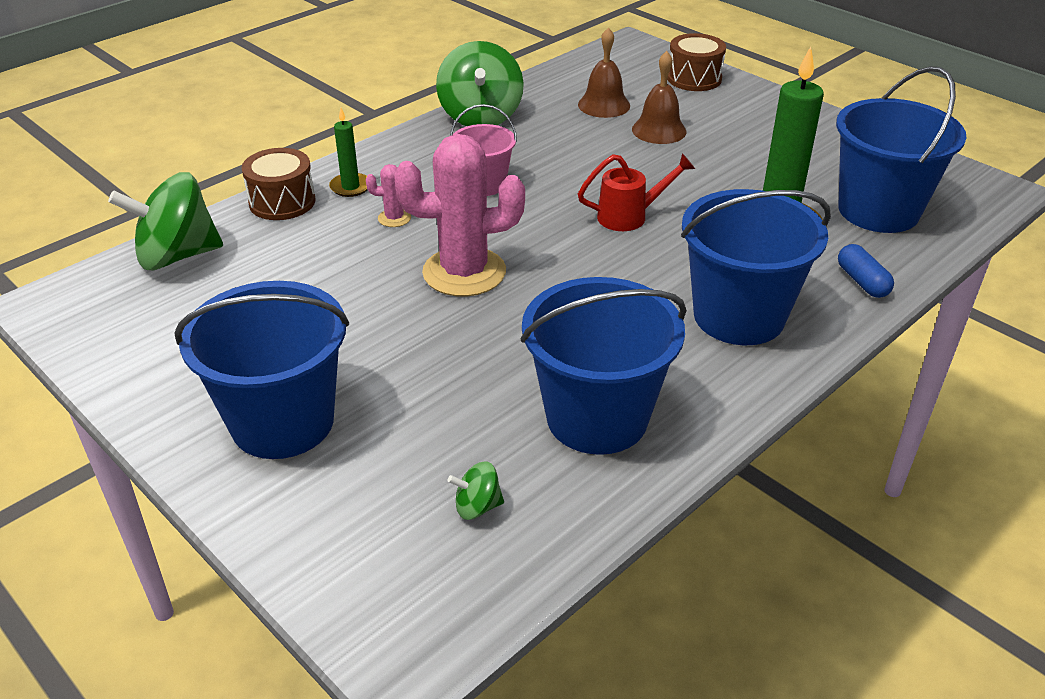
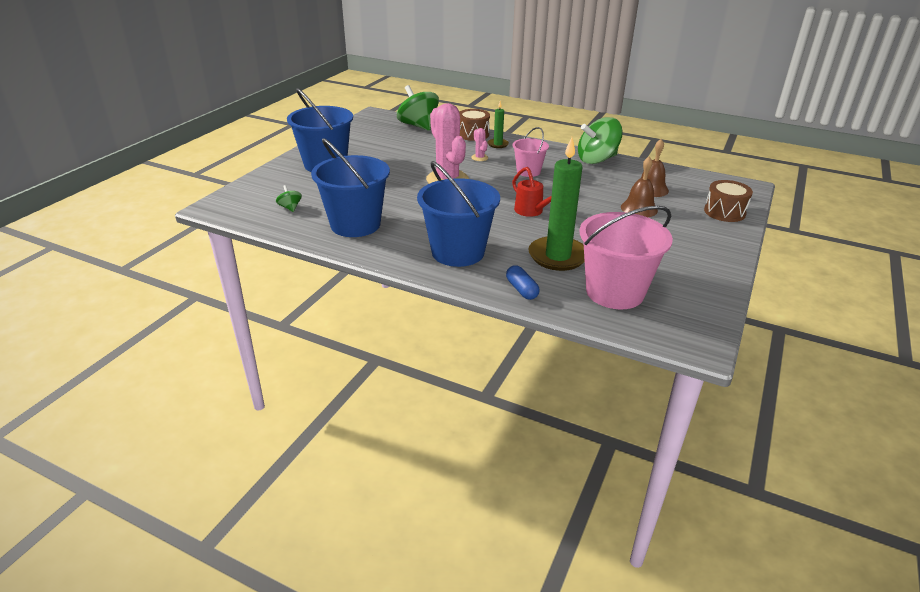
camera: 70 degrees right, 5 degrees down
blue bucket [836,66,967,233] -> pink bucket [580,206,673,309]
blue capsule [838,244,894,298] -> blue capsule turned 75 degrees counterclockwise [506,265,540,300]

